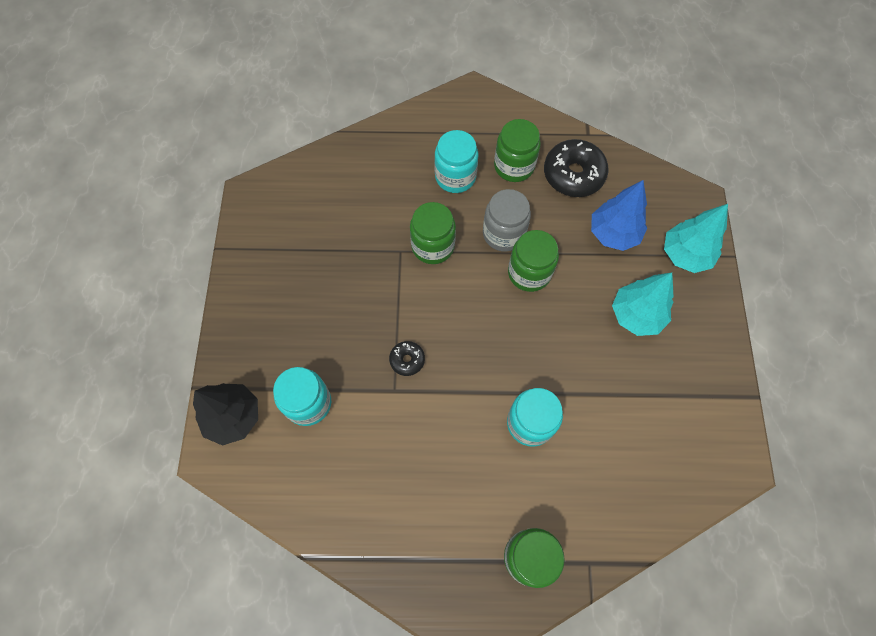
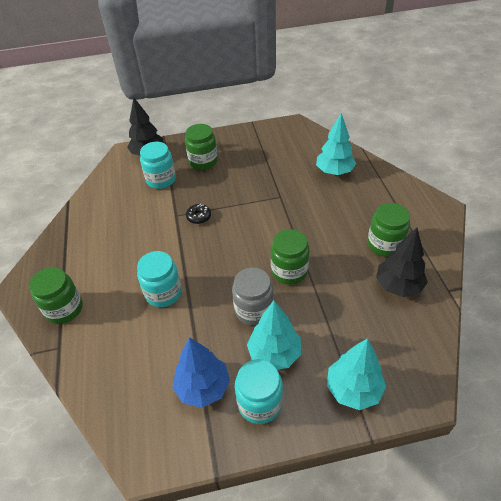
camera: 80 degrees right, 20 degrees down
green jar [410,202,456,264] -> green jar moved to [185,124,218,170]
turquoise jar [435,130,478,193] -> turquoise jar moved to [235,359,283,424]
grey jar [483,189,531,252] -> grey jar moved to [232,267,274,326]
black donut [544,139,609,197] -> black tree [376,228,428,297]
blue tree [591,180,647,251] -> blue tree moved to [172,337,230,408]
none -> turquoise tree [316,113,356,175]

